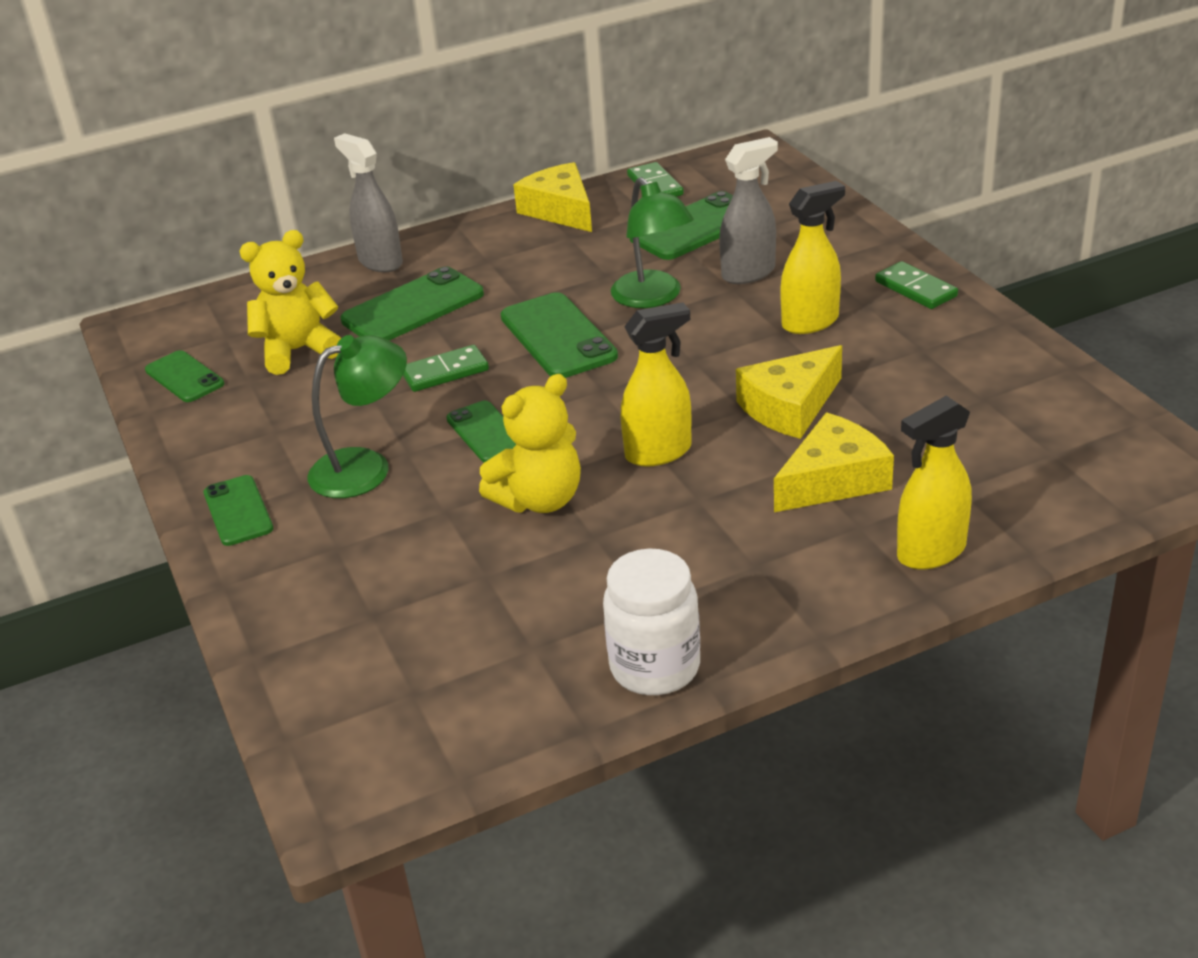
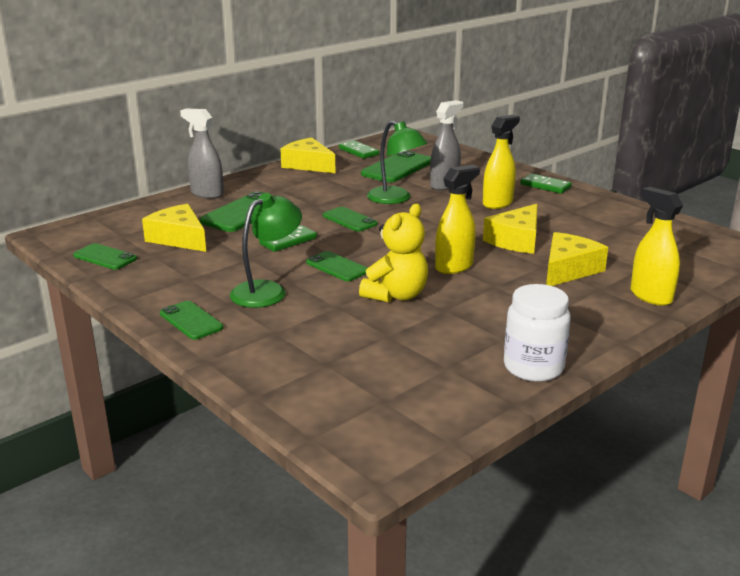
camera: 20 degrees left, 10 degrees down
yellow teddy bear [239,230,341,375] -> yellow cheese [142,204,206,252]
green phone [501,292,618,378] -> green phone [323,207,378,232], size x0.62
yellow spray bottle [897,396,972,570] -> yellow spray bottle turned 105 degrees clockwise [631,187,683,306]

